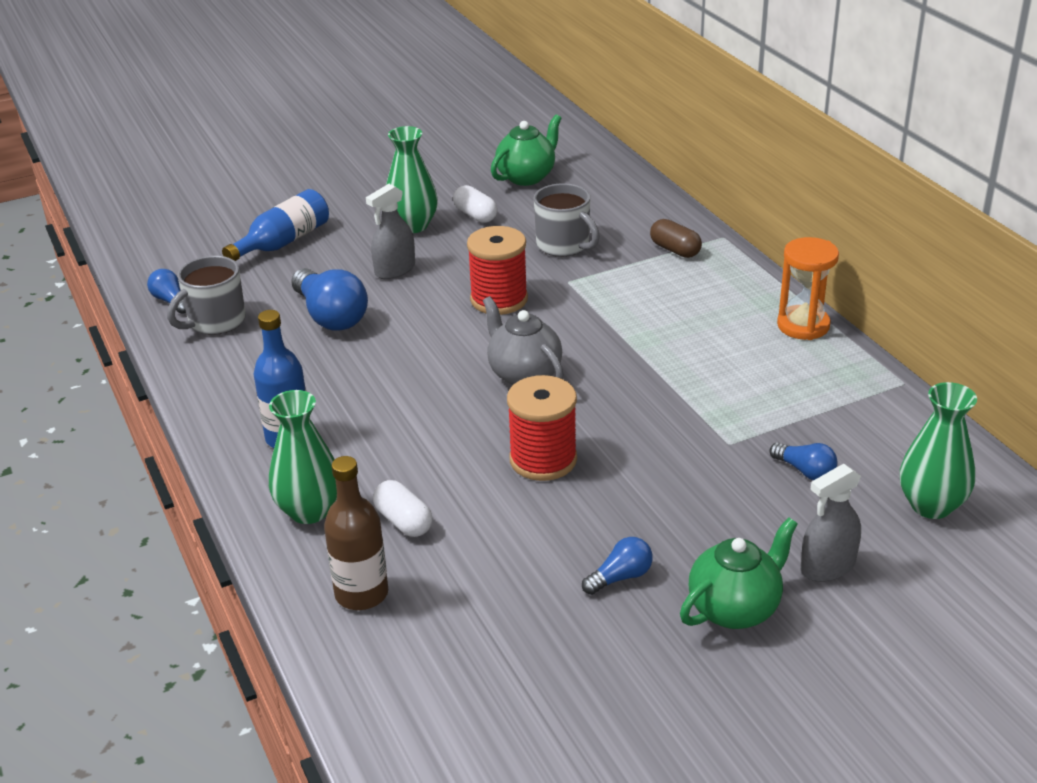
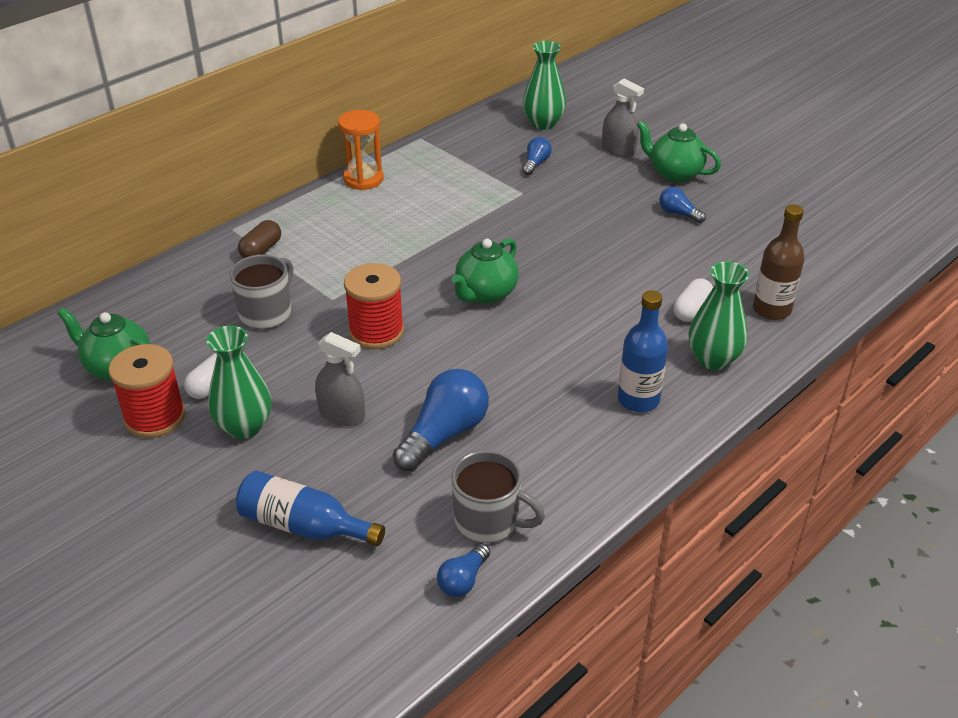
camera: 110 degrees left, 5 degrees up
grey teapot [483,296,564,385] -> green teapot [451,239,519,304]
red spool [507,375,577,481] -> red spool moved to [109,344,185,438]

